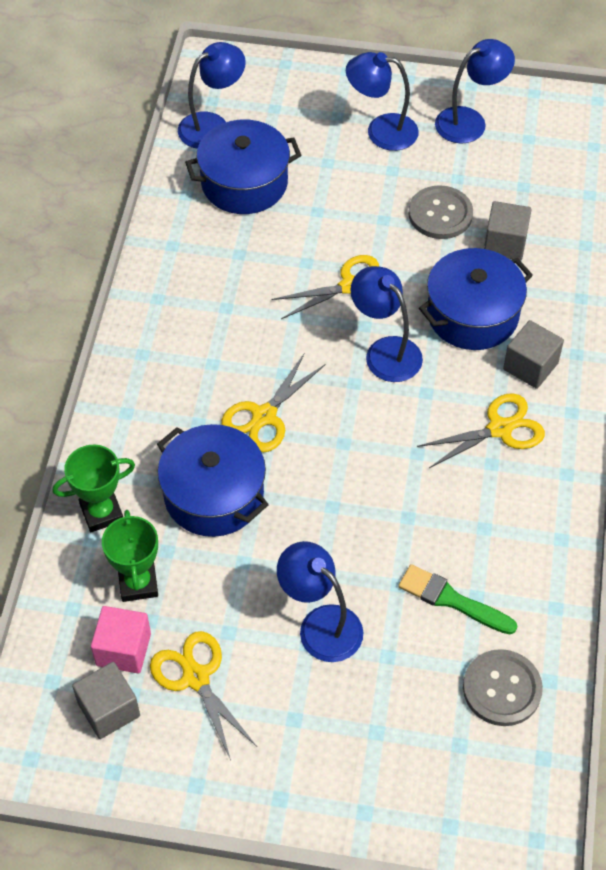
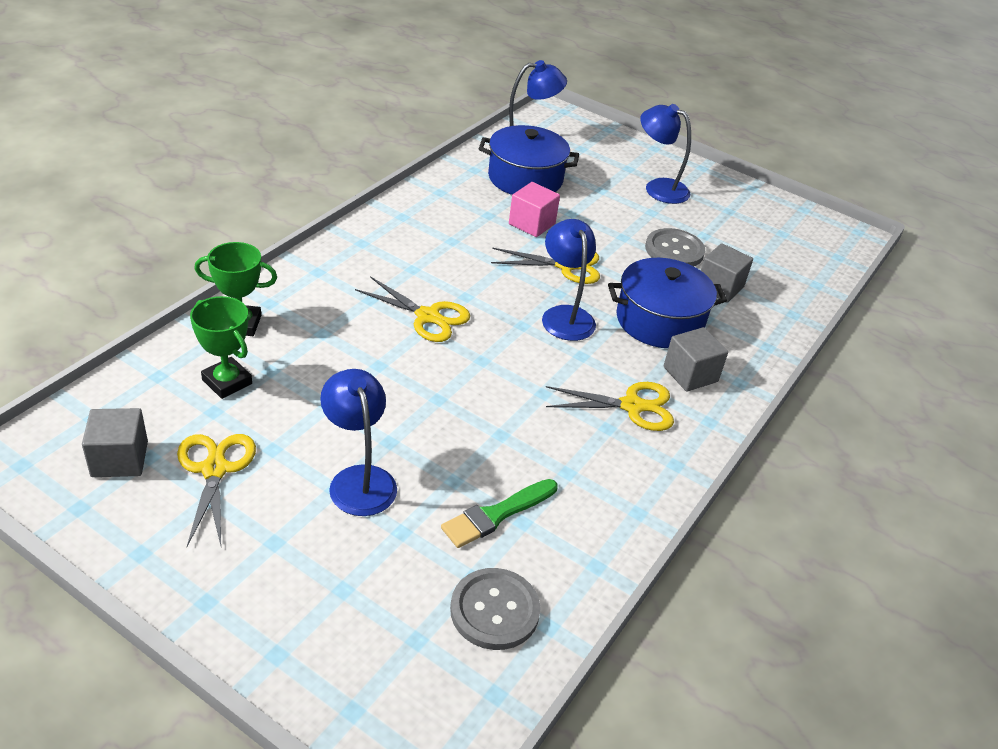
camera: 20 degrees right, 15 degrees down
pink cube [91,606,151,673] -> pink cube moved to [509,182,560,237]
green trophy [102,510,158,602] -> green trophy turned 60 degrees counterclockwise [190,296,252,399]
blue pot [157,424,269,537] -> none
yellow scissors [221,353,325,452] -> yellow scissors turned 120 degrees counterclockwise [355,276,470,342]
green brush [398,564,517,634] -> green brush turned 90 degrees counterclockwise [441,479,558,548]
blue lamp [435,39,515,144] -> none

